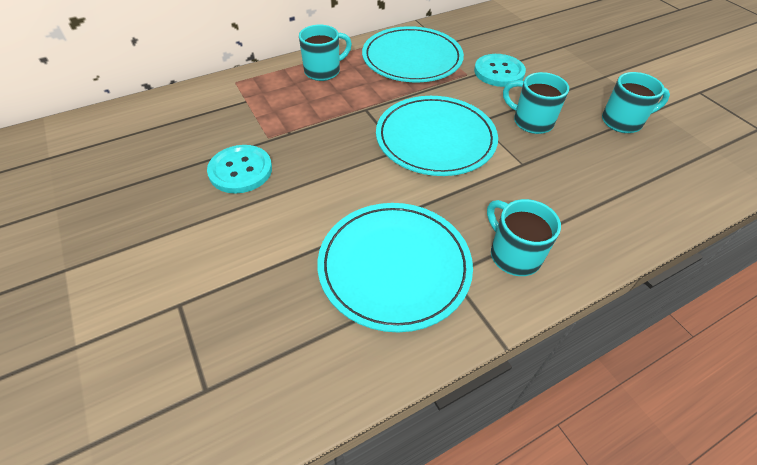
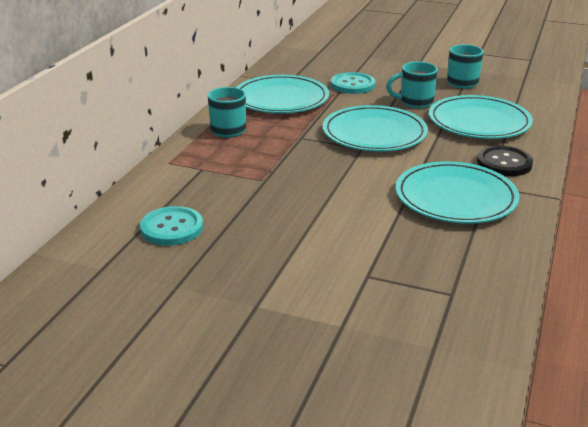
camera: 40 degrees left, 20 degrees down
turquoise button [207,145,272,193] -> turquoise button moved to [140,206,203,245]
turquoise mug [487,199,561,276] -> black button [477,146,533,176]
none -> turquoise plate [429,95,533,139]

